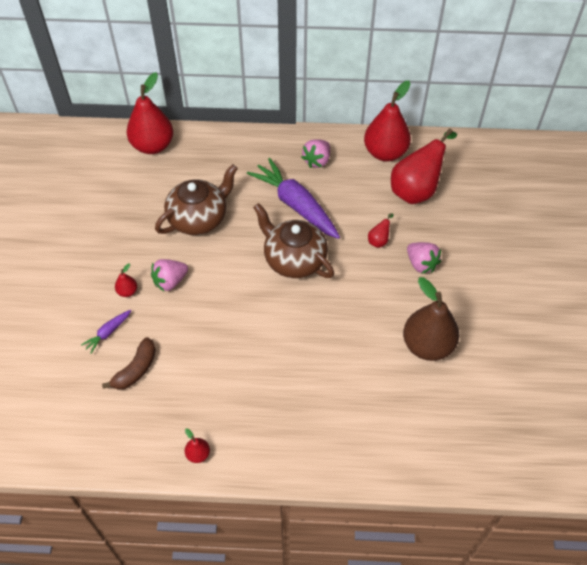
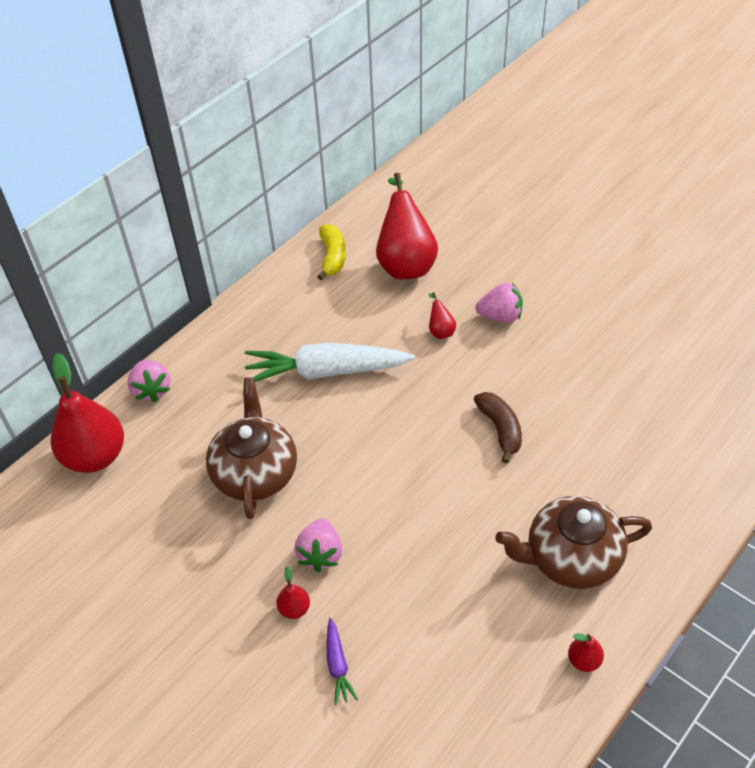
camera: 50 degrees left, 5 degrees down
brown banana [102,337,156,390] -> brown banana moved to [474,392,522,463]
purple carrot [247,158,340,239] -> white carrot [245,343,415,382]
brown teapot [253,203,334,278] -> brown teapot moved to [495,496,652,589]
pink strawberry [301,139,330,168] -> pink strawberry moved to [127,360,171,402]
red pear [364,81,411,161] -> yellow banana [317,224,346,280]
brown pear [403,277,459,361] -> none

